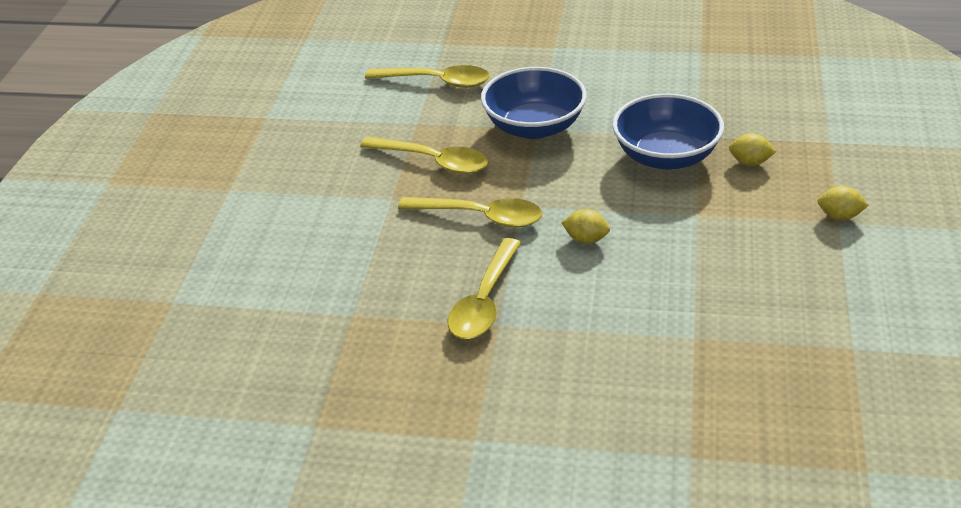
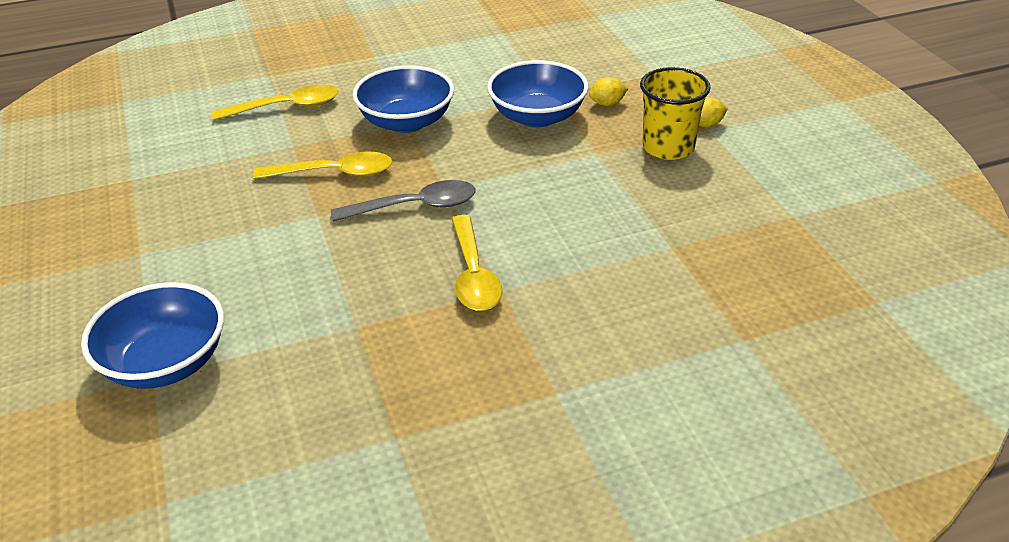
camera: 30 degrees left, 0 degrees up
yellow spoon [398,197,542,228] -> grey spoon [331,180,476,222]
yellow lemon [561,209,610,244] -> none
none -> blue bowl [81,282,224,389]
none -> yellow cup [640,67,711,160]

